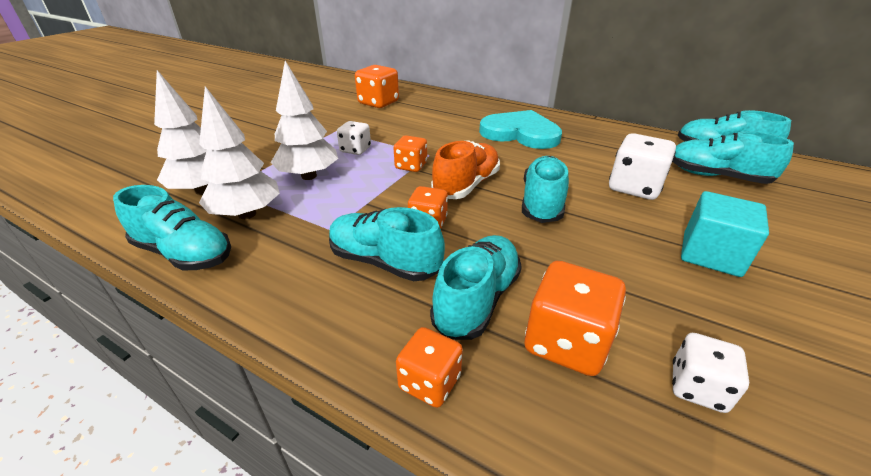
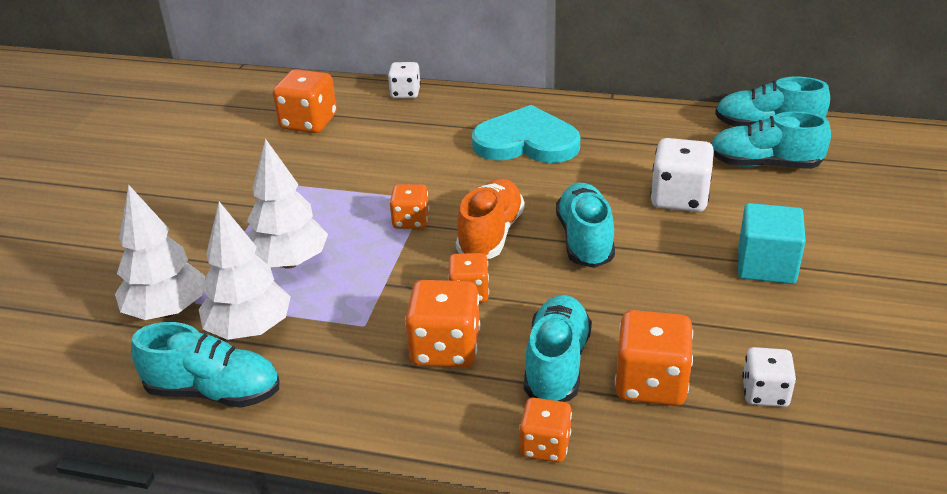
camera: 15 degrees left, 0 degrees up
turquoise shoe [329,207,445,281] -> orange dice [405,280,480,368]
white dice [337,121,371,155] -> white dice moved to [388,62,421,98]

